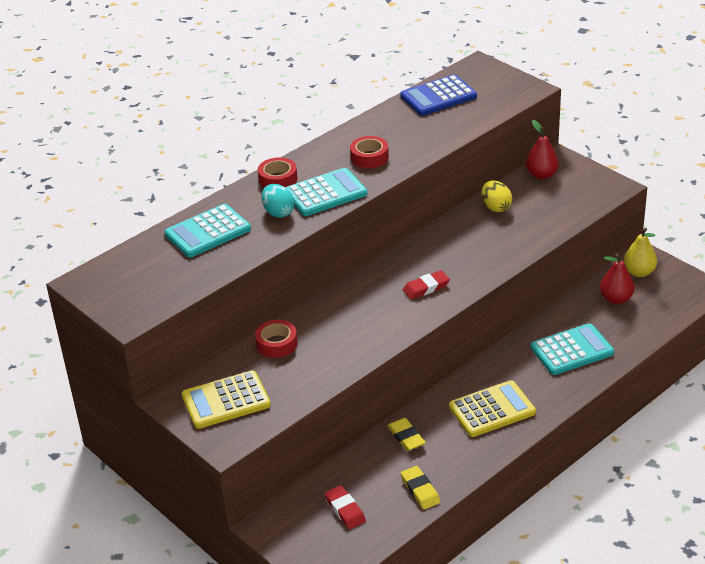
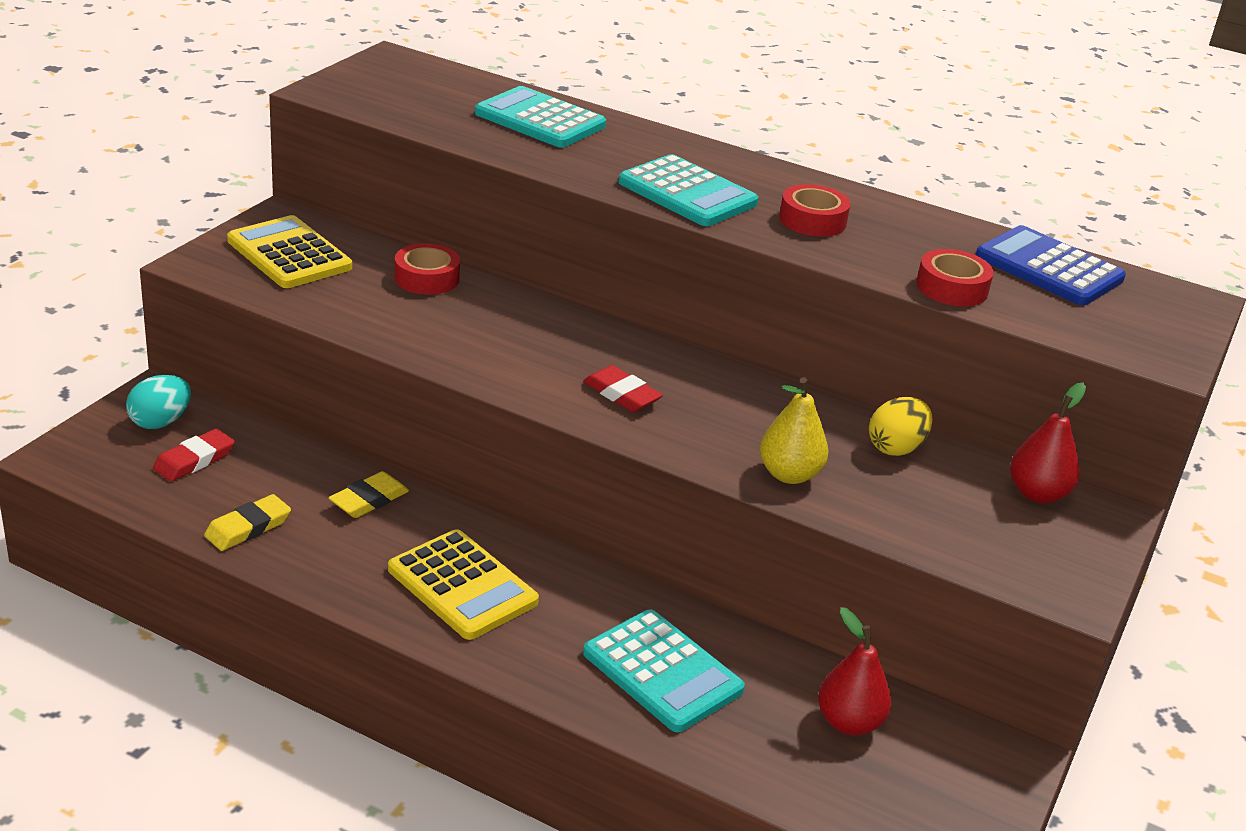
camera: 65 degrees right, 5 degrees down
red tape [258,157,297,188] -> red tape moved to [916,249,994,306]
turquoise egg [262,184,294,218] -> turquoise egg moved to [126,375,191,429]
yellow pear [623,228,657,277] -> yellow pear moved to [760,377,828,484]

